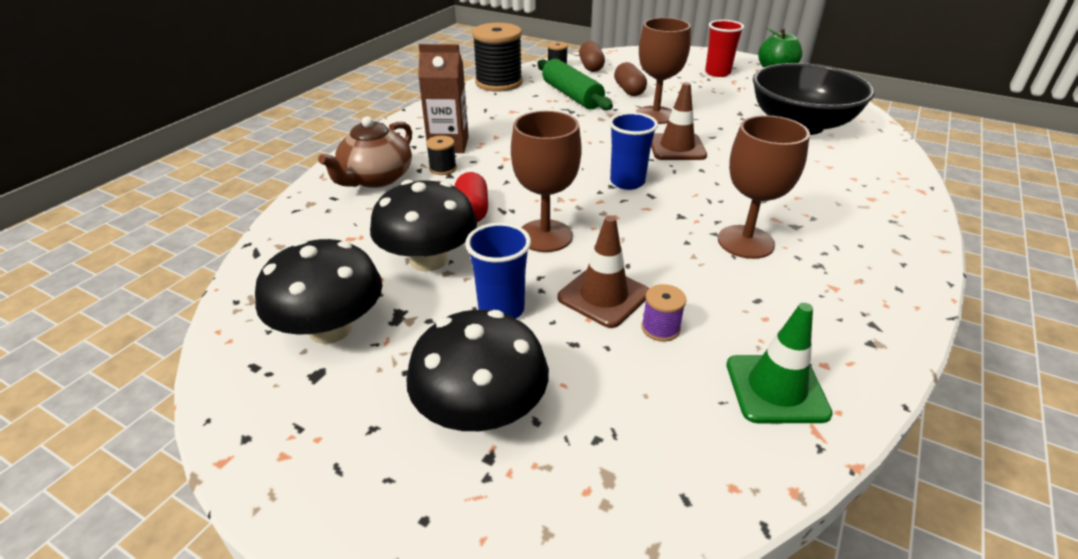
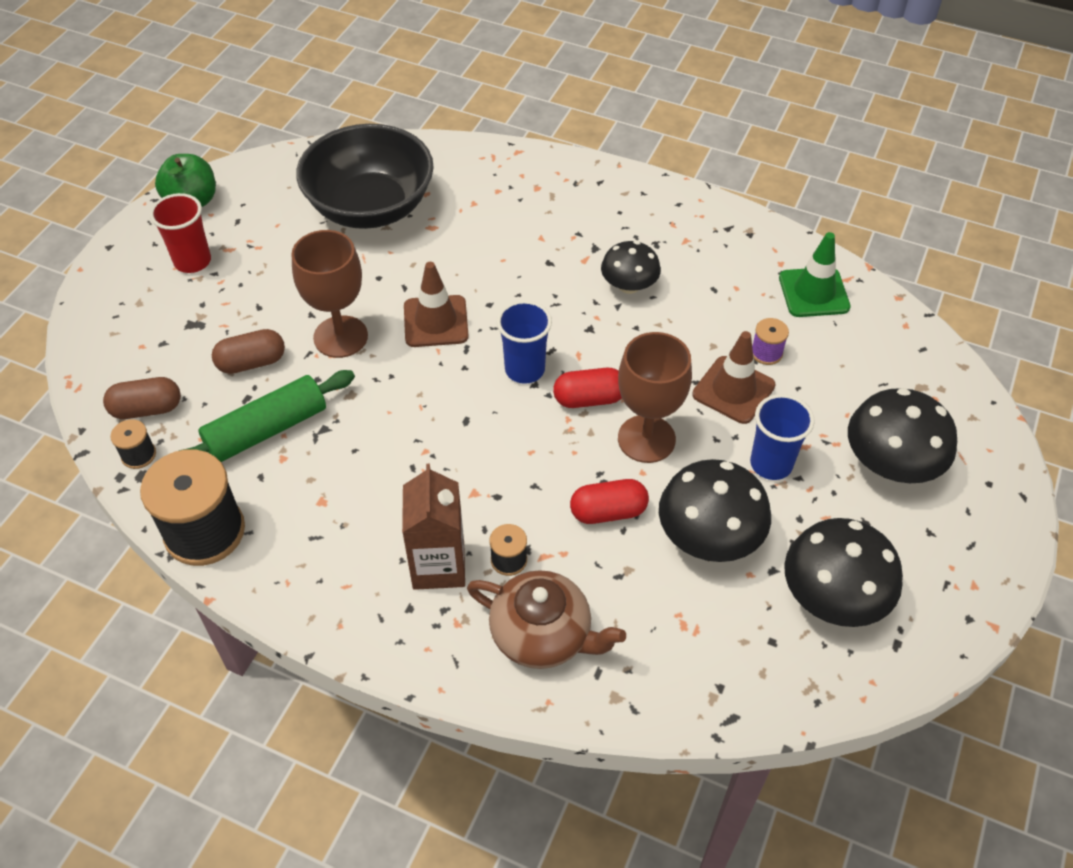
camera: 95 degrees left, 15 degrees up
brown goblet [718,115,810,259] -> black mushroom [601,241,661,294]
none -> red capsule [553,368,622,408]

